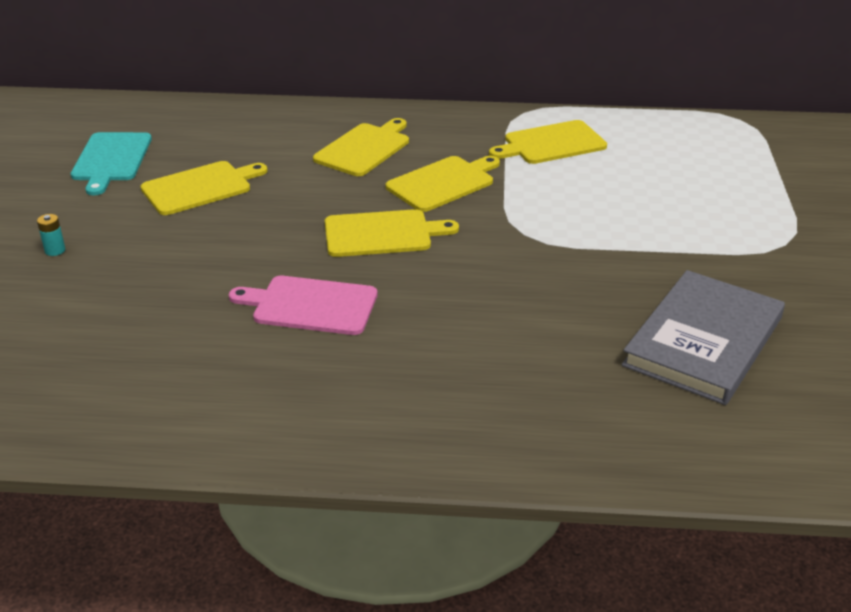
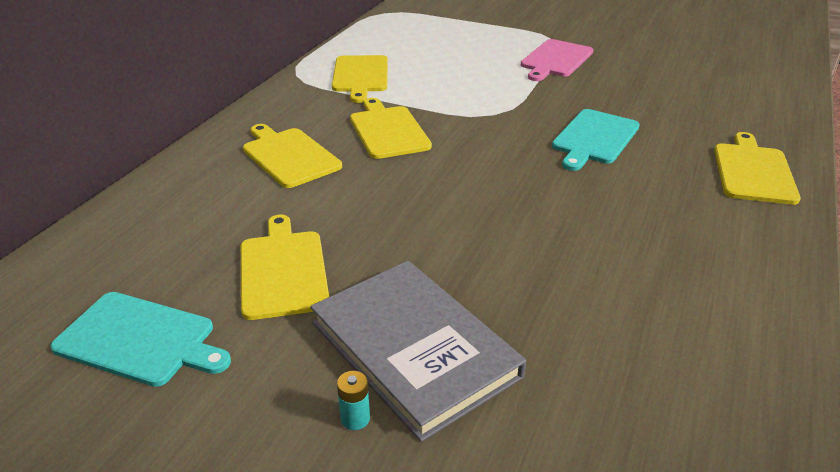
camera: 70 degrees left, 0 degrees up
pink cutting board [229,276,377,335] -> pink cutting board moved to [521,39,594,81]
yellow cutting board [325,209,459,257] -> yellow cutting board moved to [714,132,801,205]
grey book [621,270,785,405] -> grey book moved to [310,261,526,442]
none -> turquoise cutting board [552,109,640,171]

